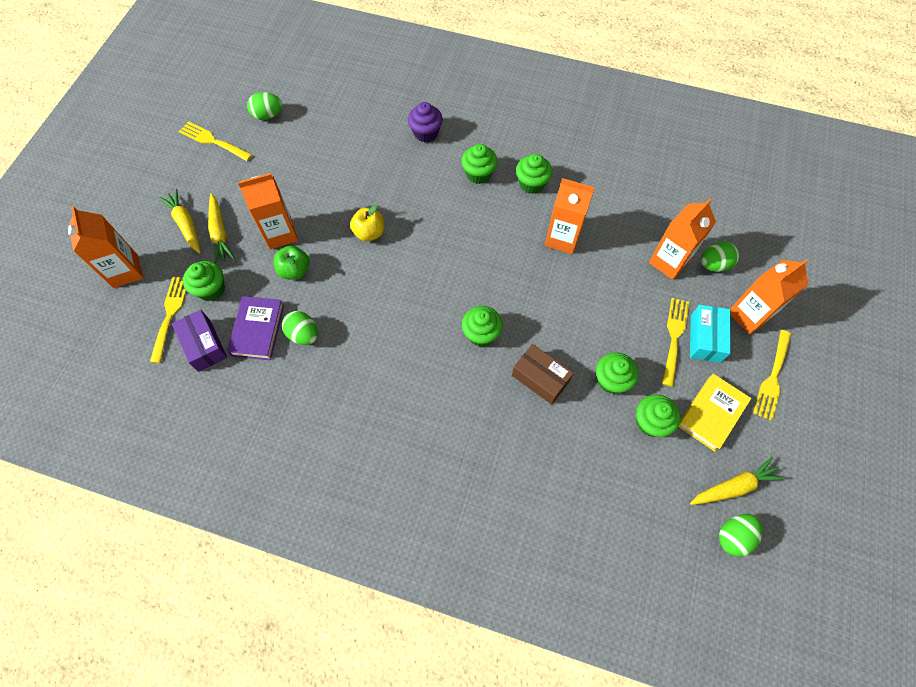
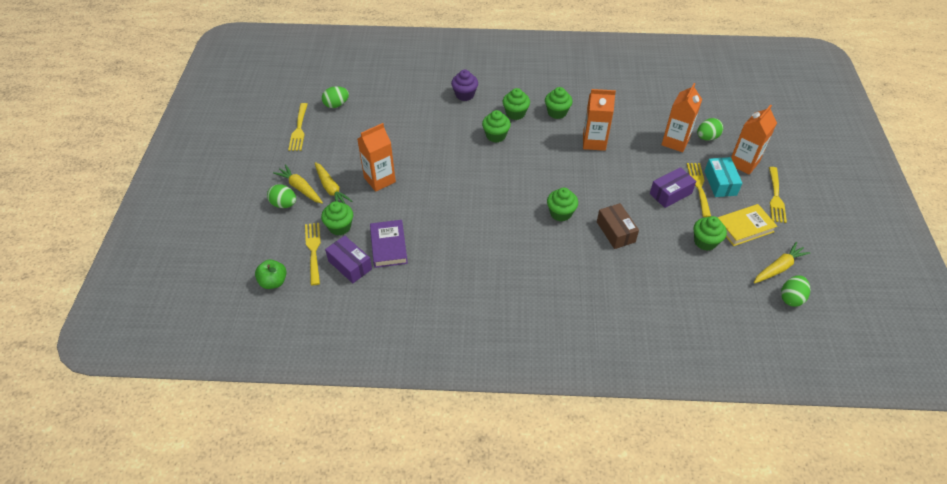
camera: 15 degrees left, 15 degrees down
orange carton [68,206,143,288] -> none
yellow fork [179,121,252,161] -> yellow fork turned 105 degrees counterclockwise [288,103,308,151]
green apple [274,245,309,280] -> green apple moved to [255,260,287,289]
green egg [282,311,318,345] -> green egg moved to [267,184,296,208]
yellow apple [350,205,384,241] -> none
brown box [512,344,574,405] -> brown box turned 45 degrees clockwise [597,203,639,249]
green cupcake [596,352,639,394] -> green cupcake moved to [482,110,511,143]
yellow book [678,374,751,452] -> yellow book turned 45 degrees clockwise [718,204,777,246]
none -> purple box [650,167,696,208]

